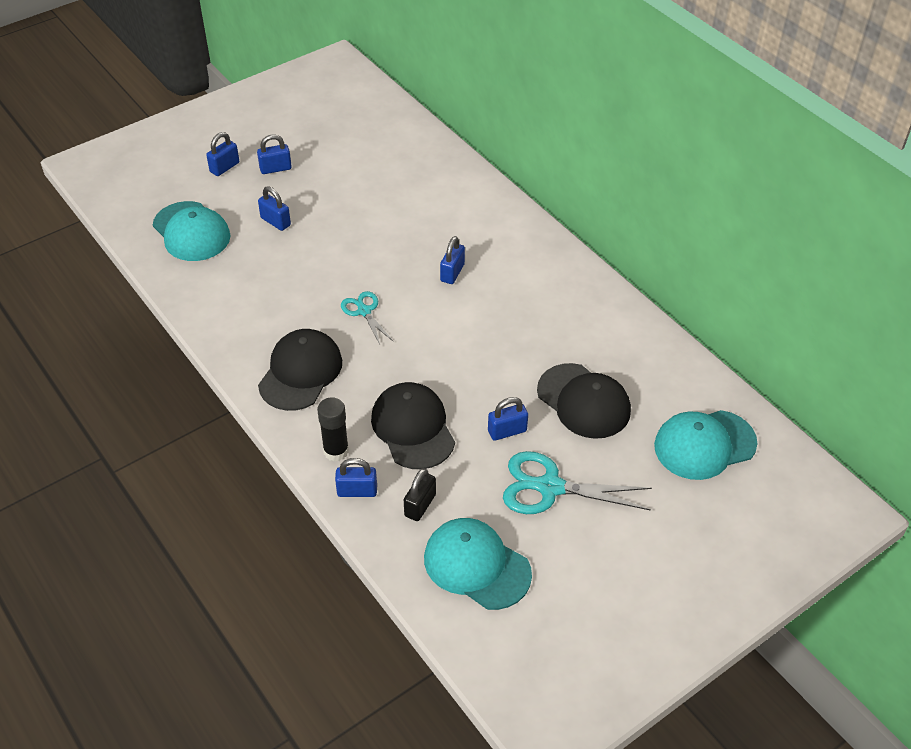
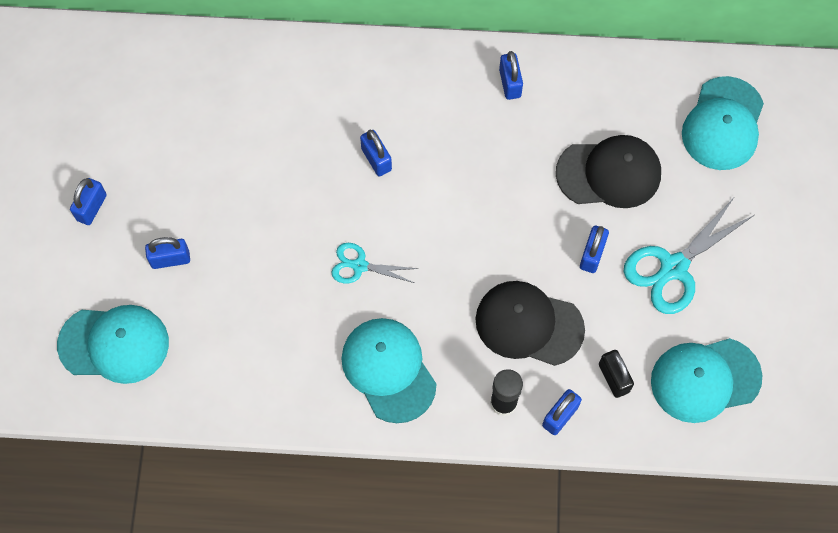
camera: 50 degrees left, 20 degrees up
blue padlock [206,132,239,176] -> blue padlock moved to [499,51,523,100]
black cap [258,329,342,411] -> turquoise cap [341,318,437,423]

